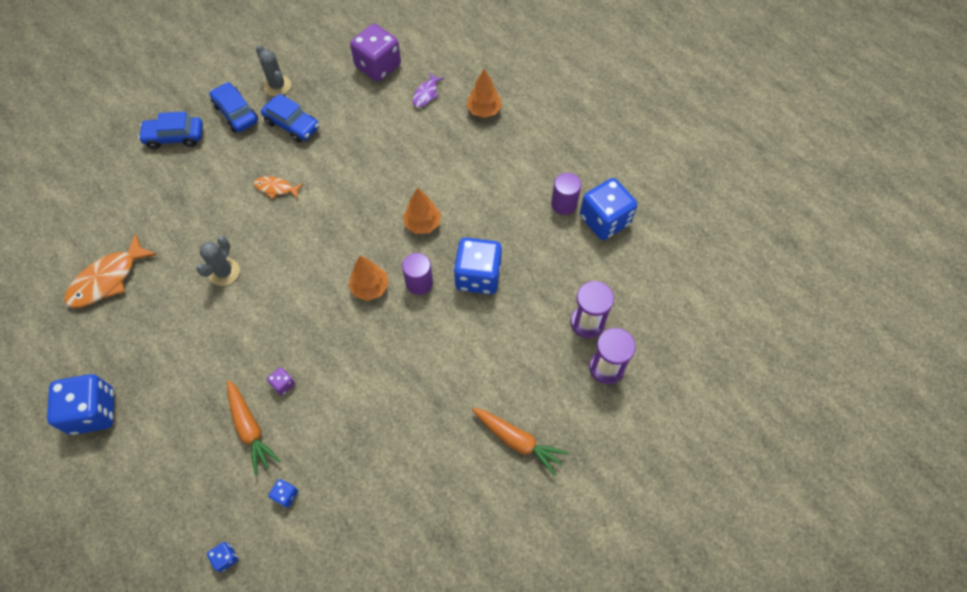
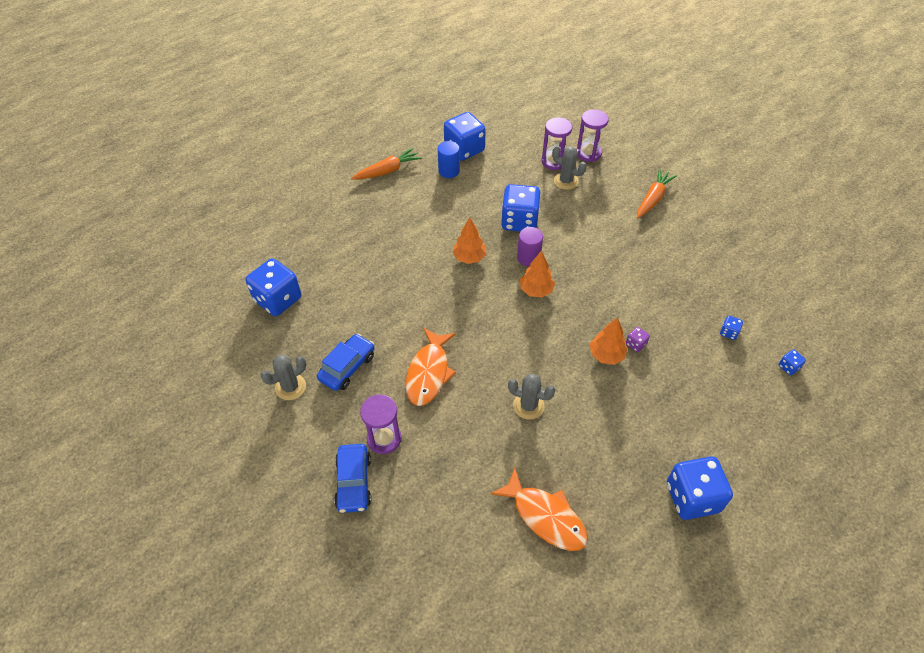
camera: 90 degrees left, 10 degrees down
blue car [209,82,258,132] -> none
orange carrot [227,380,280,475] -> orange carrot moved to [351,148,422,180]
orange fish [254,176,303,199] -> orange fish [406,328,456,406], size x1.82
purple dice [350,24,401,82] -> blue dice [246,258,301,316]
purple fish [413,72,444,107] -> none
orange tree [467,69,502,118] -> orange tree moved to [590,317,628,365]
purple cylinder [551,173,581,215] -> blue cylinder [438,141,460,178]
none -> purple hourglass [360,394,402,454]
none -> grey cactus [552,147,587,190]

